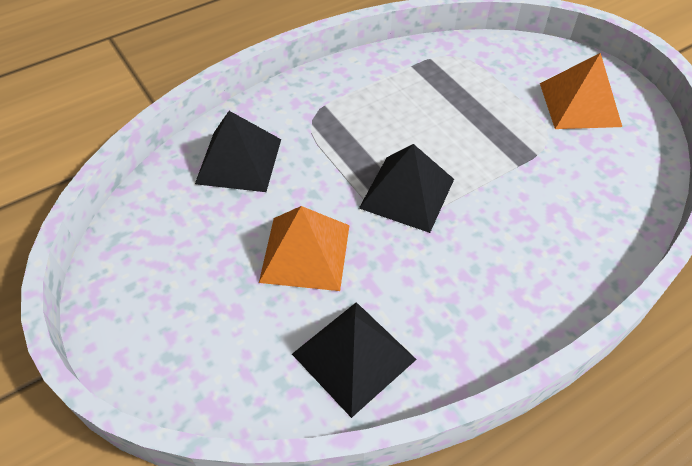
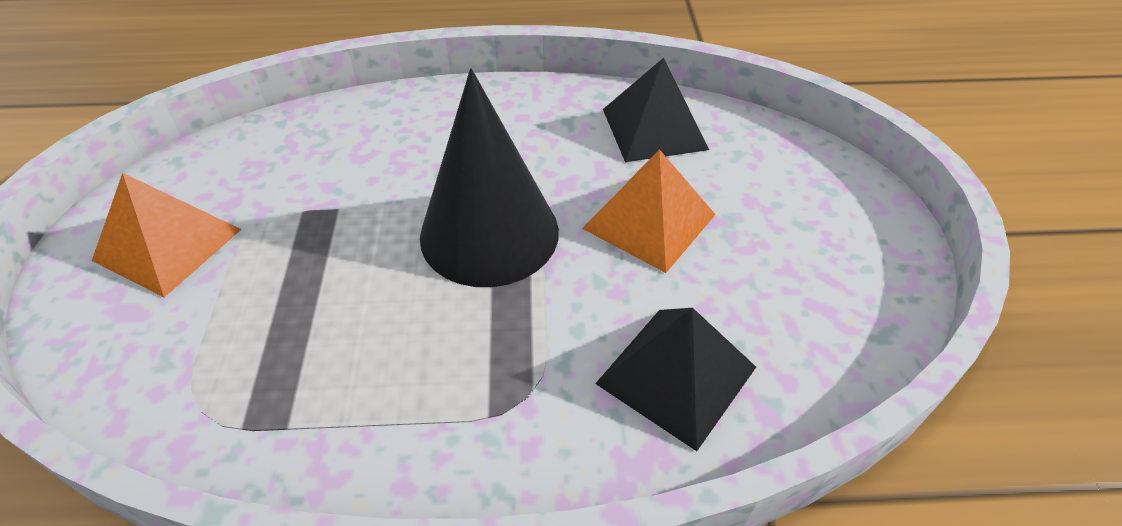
camera: 150 degrees left, 5 degrees down
black pyramid [359,144,454,233] -> black cone [420,68,559,287]

